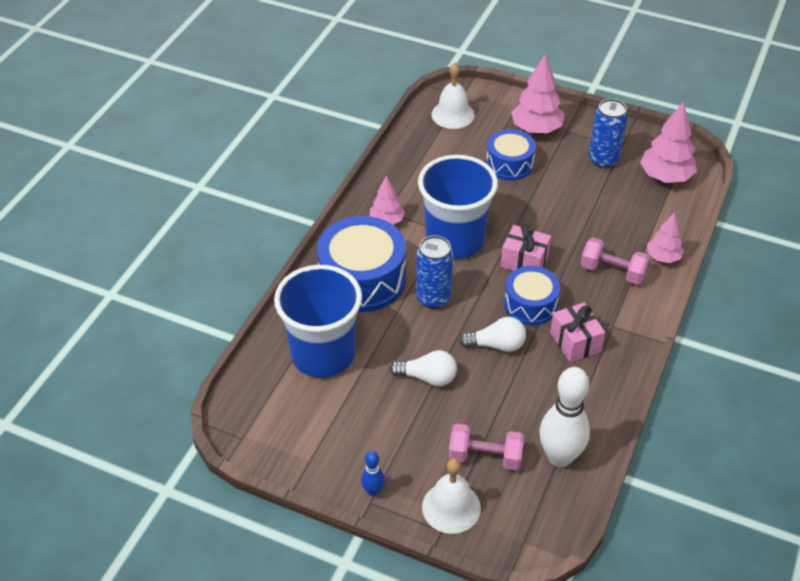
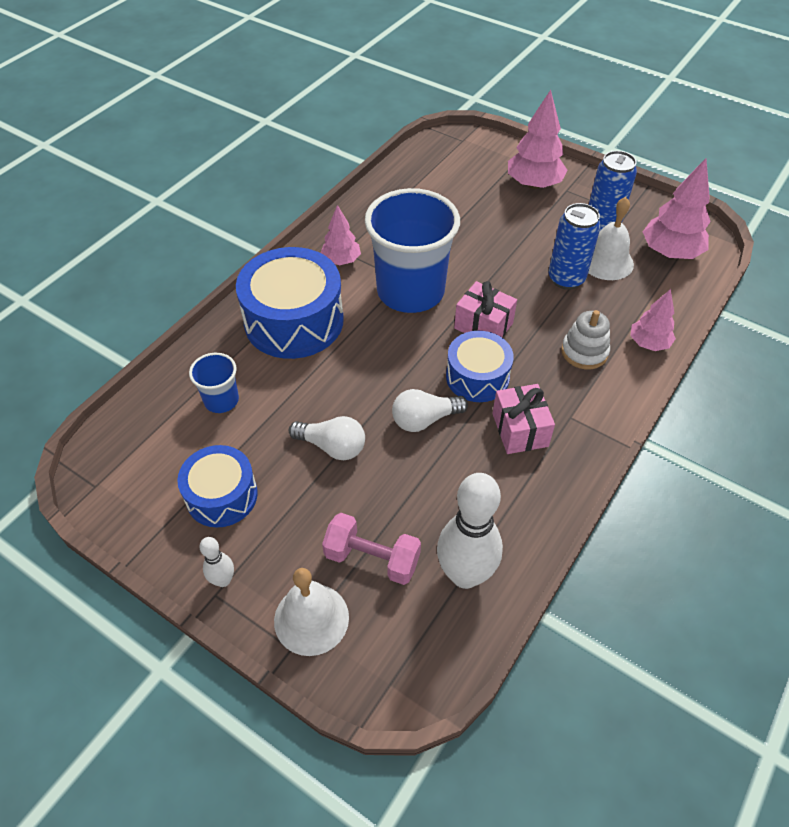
camera: 10 degrees right, 5 degrees up
blue cup [274,265,362,378] -> blue cup [189,353,239,413], size x0.46
blue bowling pin [361,451,385,496] -> white bowling pin [200,537,234,587]
blue can [416,235,453,309] -> blue can moved to [549,203,601,290]
white bell [431,63,474,129] -> white bell moved to [588,197,634,280]
white light bulb [459,317,526,352] -> white light bulb turned 150 degrees clockwise [392,389,468,432]
blue drum [486,129,536,180] -> blue drum moved to [177,445,258,527]
pink dumbbell [581,237,650,285] -> white stacking toy [561,310,610,369]

